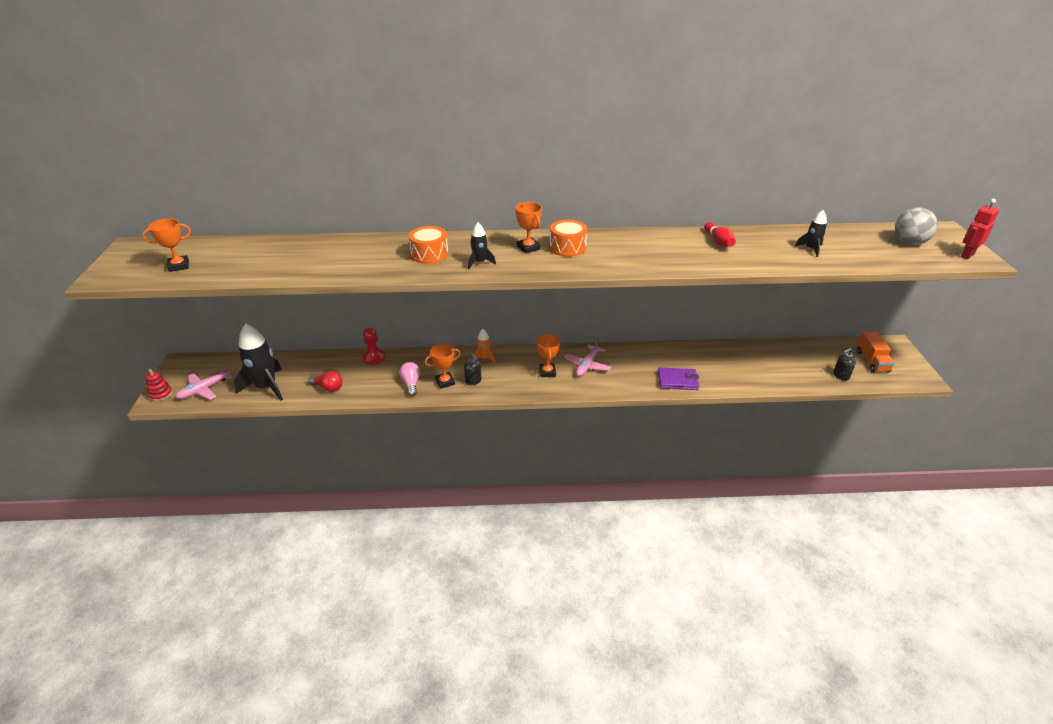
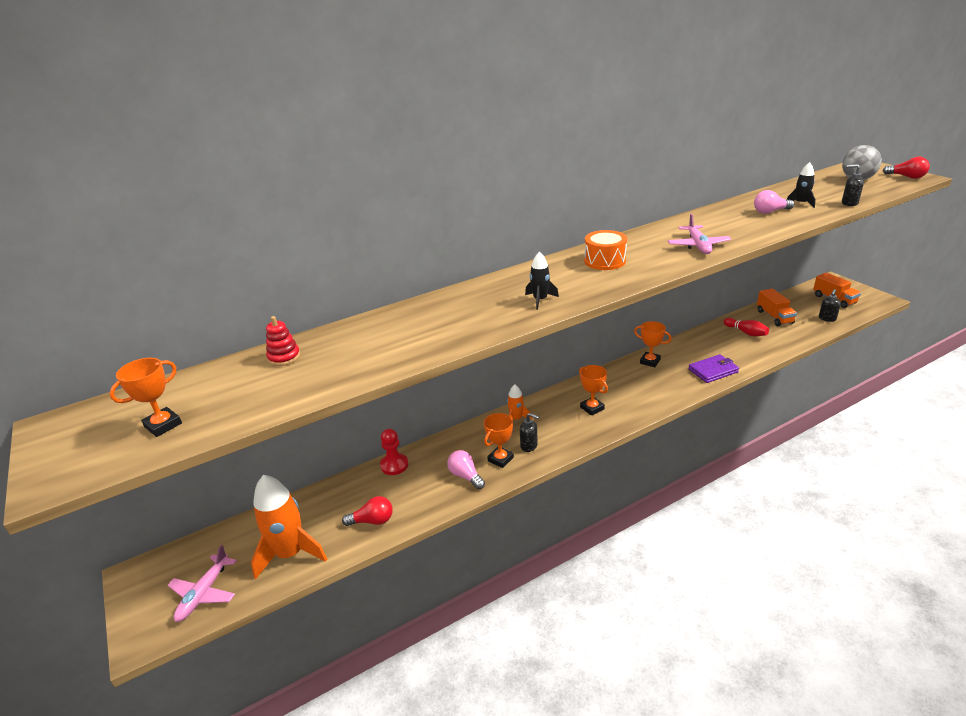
camera: 25 degrees left, 5 degrees down
red stacking toy [146,369,173,401] -> red stacking toy moved to [266,316,300,366]
black rocket [234,324,283,401] -> orange rocket [251,475,327,580]
orange drum [409,226,448,264] -> none
orange trophy [515,202,542,253] -> orange trophy moved to [634,321,672,367]
pink plane [564,338,611,376] -> pink plane moved to [668,214,731,254]
red bowling pin [704,222,736,247] -> red bowling pin moved to [724,318,769,336]
red robot [961,199,999,259] -> red light bulb [883,157,930,179]
none -> pink light bulb [754,190,794,214]
none -> orange truck [757,289,797,326]
none -> black soap dispenser [842,164,864,206]

